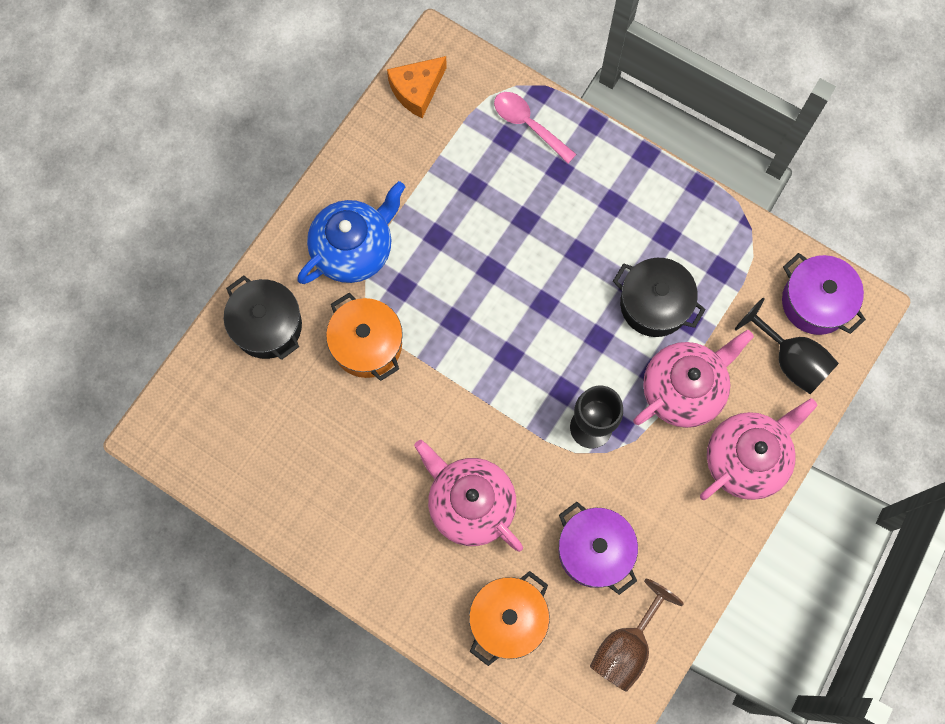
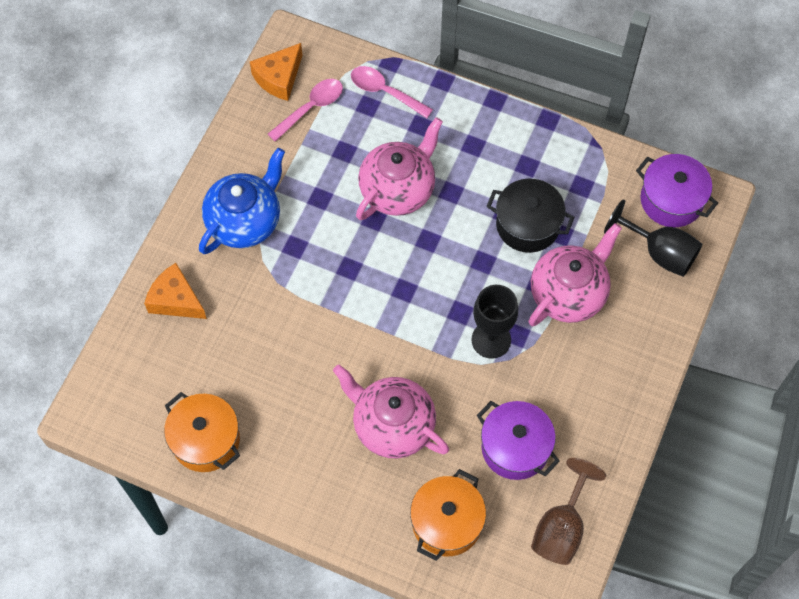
camera: 10 degrees left, 10 degrees down
black pot [224,276,302,360] -> orange cheese [144,263,207,319]
orange pot [326,293,403,381] -> orange pot moved to [164,392,240,472]
pink teapot [700,398,817,500] -> pink teapot moved to [356,117,443,220]
none -> pink spoon [268,79,343,142]

